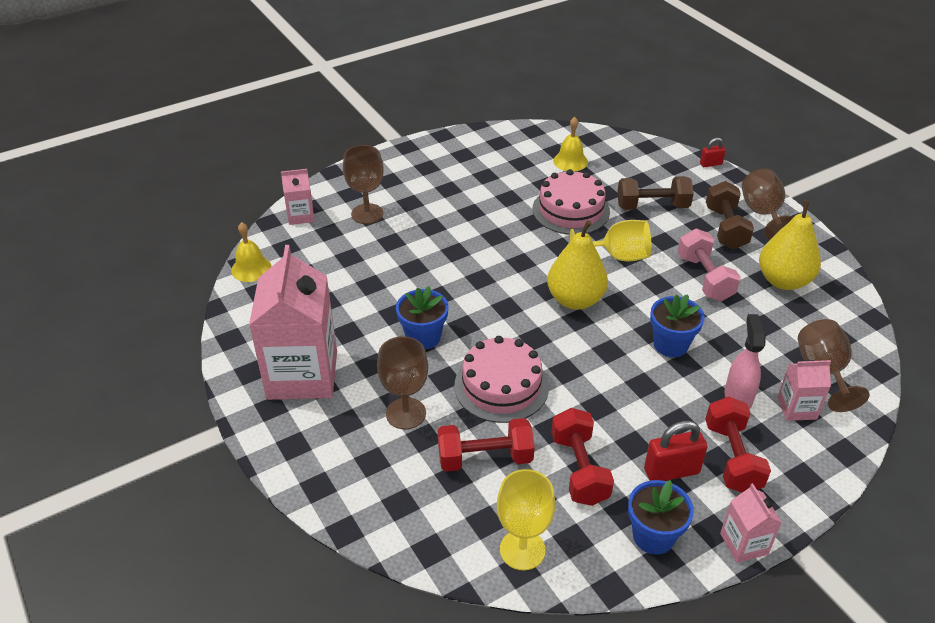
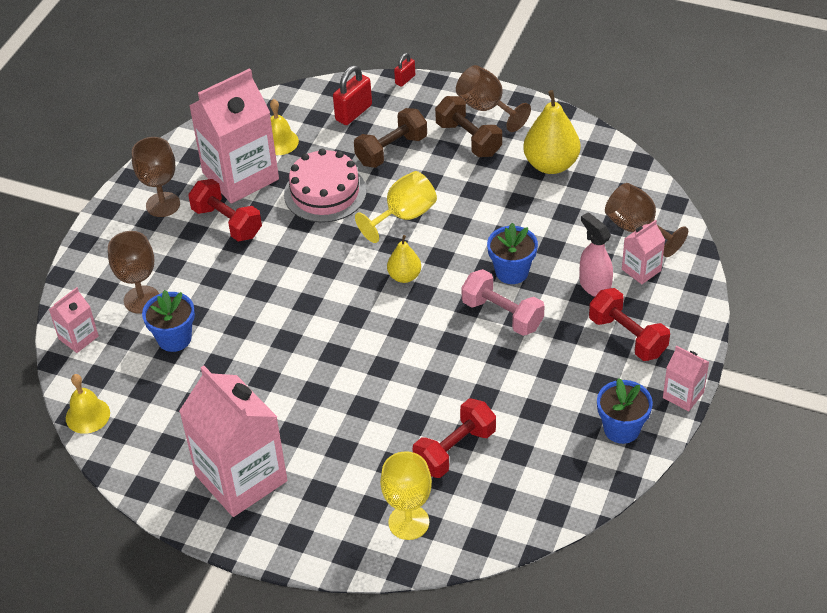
camera: 35 degrees left, 5 degrees up
brown goblet [377,336,428,430] -> brown goblet moved to [132,137,180,217]
blue flower pot [396,286,449,350] -> blue flower pot moved to [142,290,195,352]
pink cake [454,336,549,423] -> none
yellow goblet [497,469,555,571] -> yellow goblet moved to [380,451,432,540]
yellow pear [547,221,608,310] -> yellow pear [387,235,421,283], size x0.57
red dumbbell [551,408,614,506] -> red dumbbell moved to [188,179,262,241]
red padlock [644,421,708,481] -> red padlock moved to [333,65,372,125]
pink dumbbell [678,229,741,301] -> pink dumbbell moved to [462,269,544,336]
none -> pink carton [189,68,279,203]

